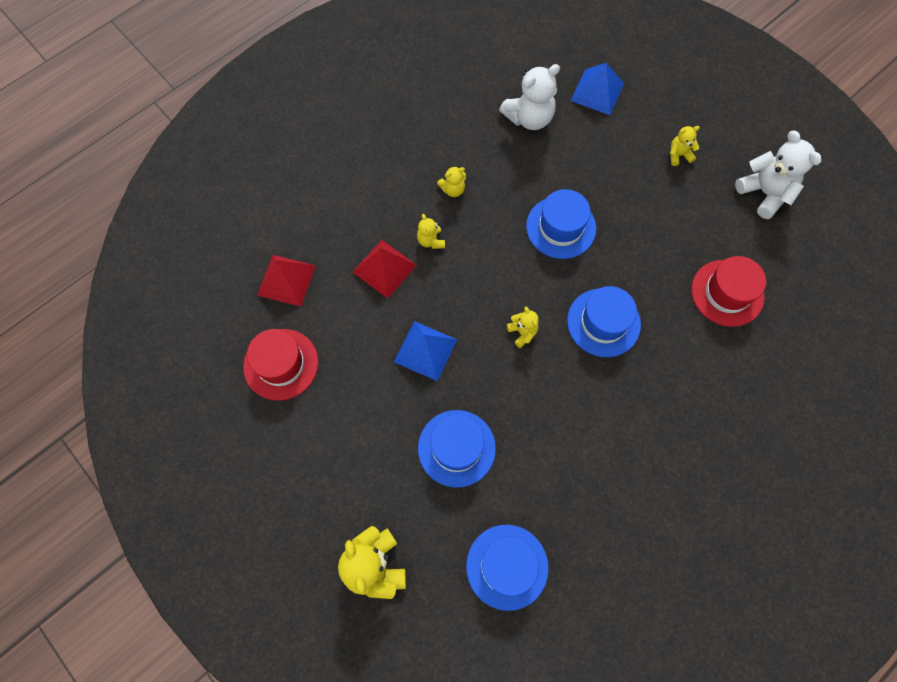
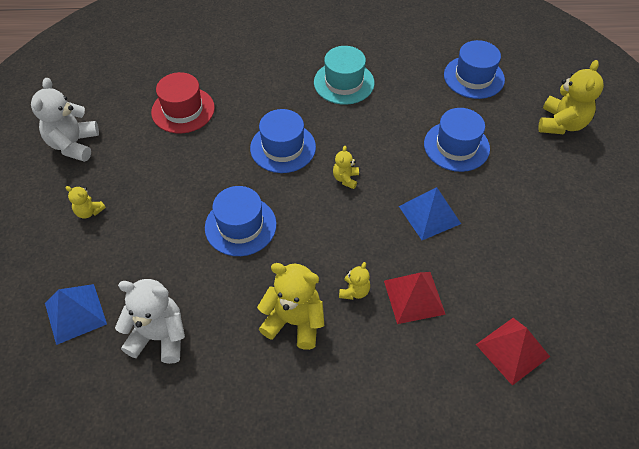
camera: 140 degrees left, 15 degrees down
red hat [243,329,319,401] -> none
yellow teddy bear [437,166,466,197] -> yellow teddy bear [257,263,324,350], size x1.94
none -> turquoise hat [314,46,375,105]

